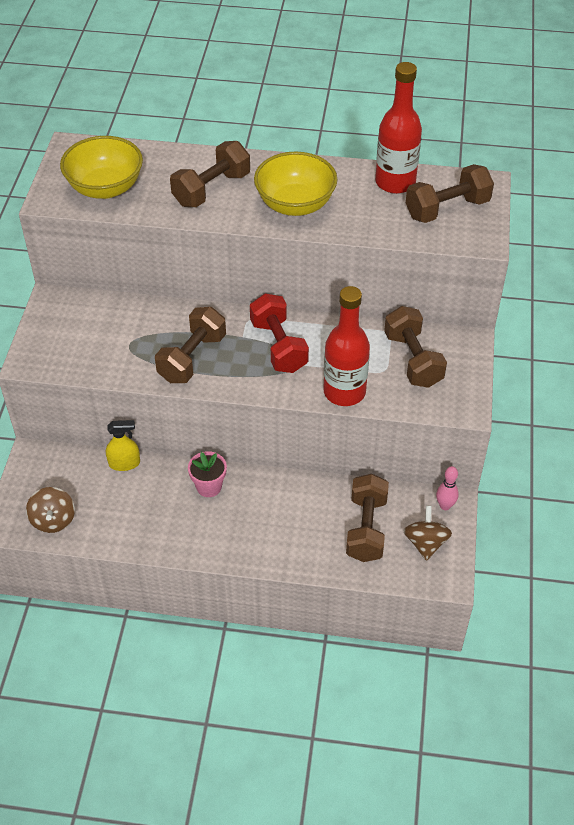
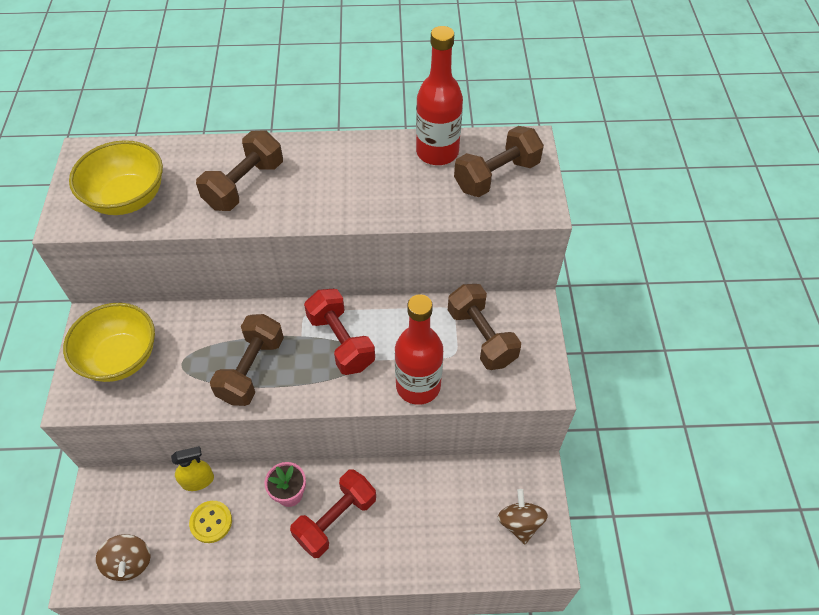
camera: 10 degrees left, 5 degrees up
yellow bowl [254,152,337,216] -> yellow bowl moved to [63,303,155,382]
brown dumbbell [346,474,389,562] -> none
pink bowling pin [436,466,459,510] -> none
none -> yellow button [189,501,232,543]
none -> red dumbbell [290,469,376,558]

